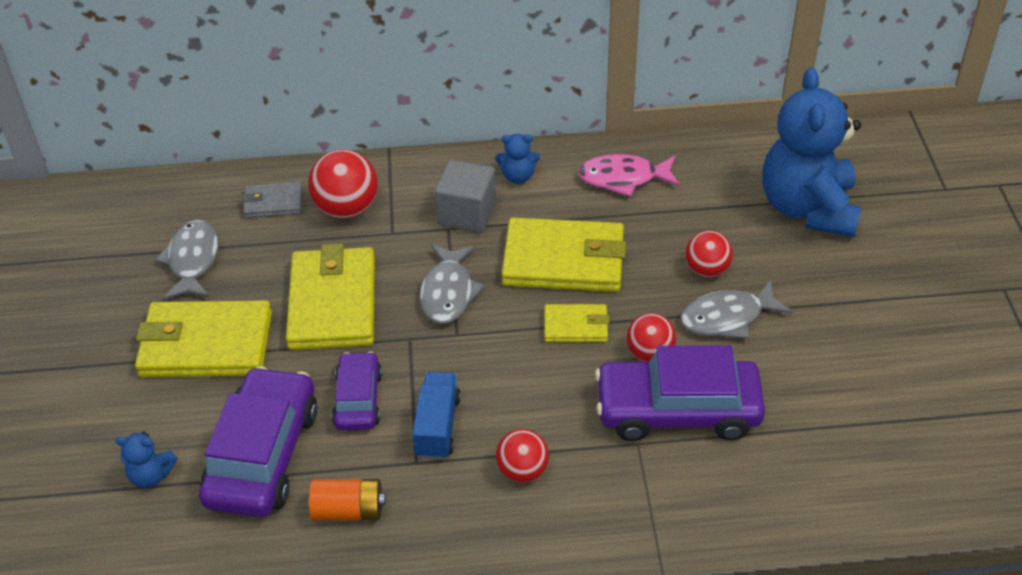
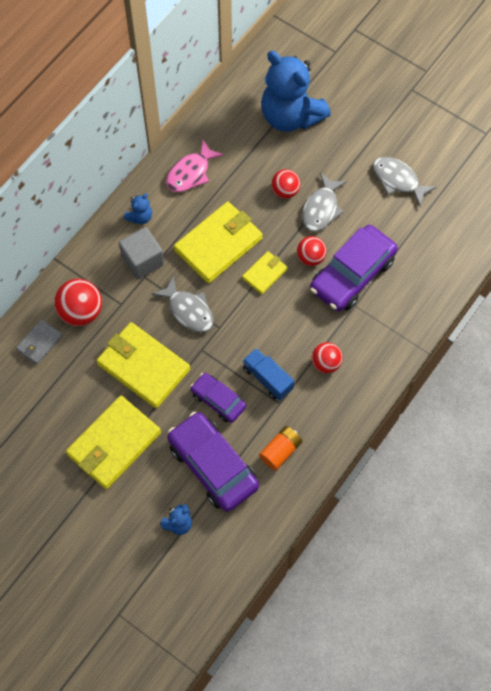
camera: 50 degrees left, 20 degrees up
grey fish [155,220,219,300] -> grey fish moved to [373,157,437,206]

